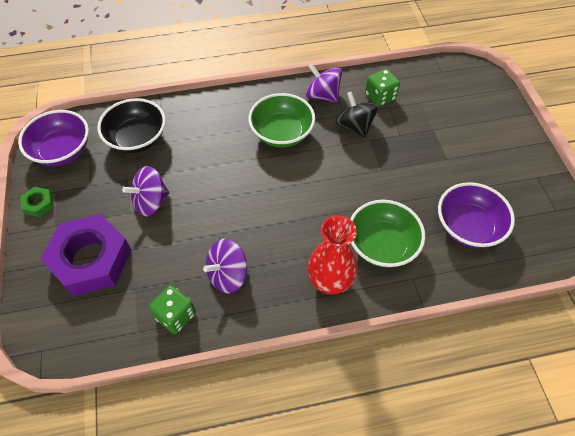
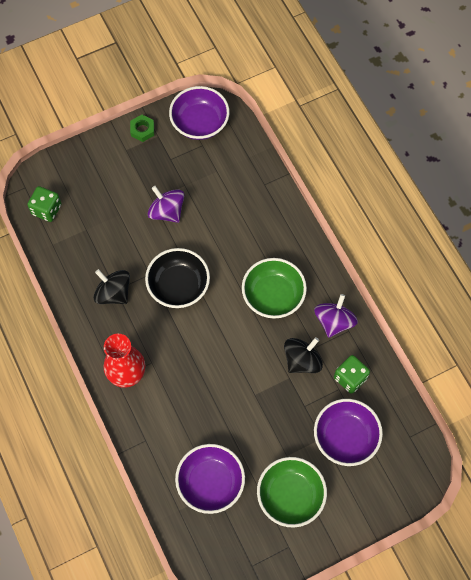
camera: 75 degrees right, 10 degrees up
purple nut [40,214,131,296] -> none
black bowl [97,98,166,153] -> black bowl moved to [145,248,210,308]
green dice [149,285,196,334] -> green dice moved to [27,186,62,222]
purple spinning top [203,239,247,294] -> black spinning top [94,269,130,304]
green bowl [350,200,425,268] -> green bowl moved to [257,457,327,528]
none -> purple bowl [314,399,383,466]

